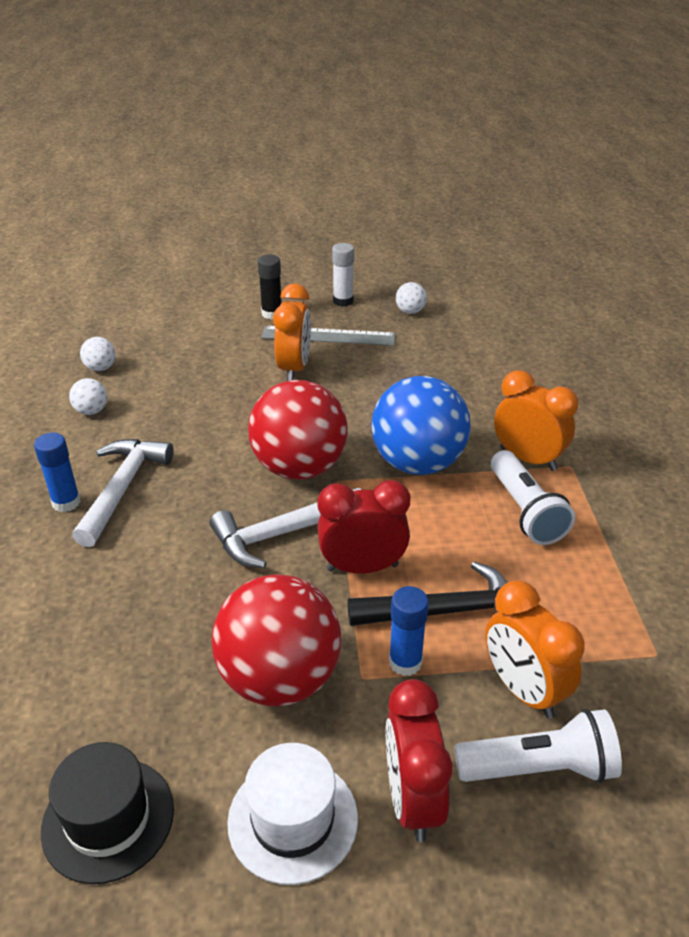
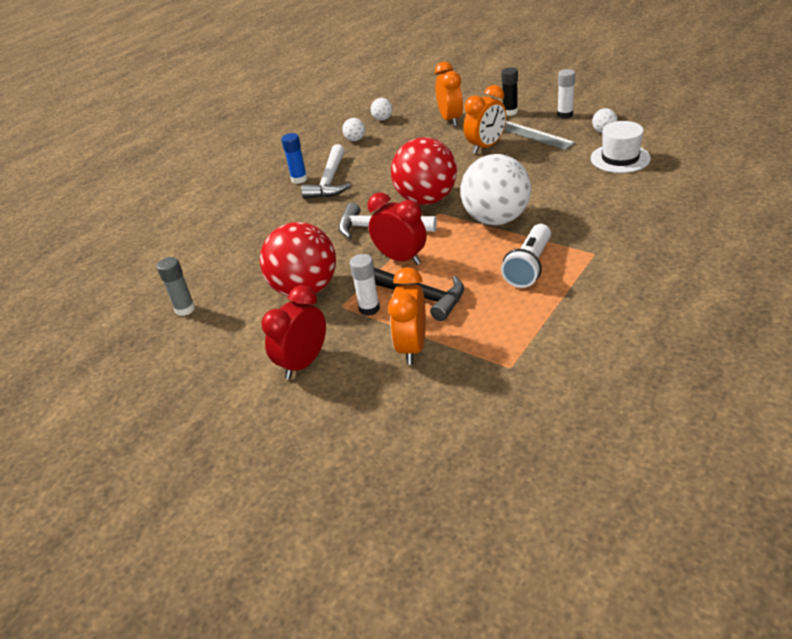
camera: 45 degrees right, 0 degrees up
black hat [41,742,174,884] -> grey glue stick [157,257,195,316]
white hammer [72,439,174,547] -> white hammer turned 135 degrees clockwise [301,144,351,199]
white hat [227,743,358,885] -> white hat moved to [591,121,651,173]
blue ball [371,376,471,475] -> white ball [460,154,531,225]
blue glue stick [389,586,429,676] -> white glue stick [350,254,380,316]
white flashlight [455,709,622,783] -> none
orange clock [494,370,578,471] -> orange clock moved to [435,62,463,127]

